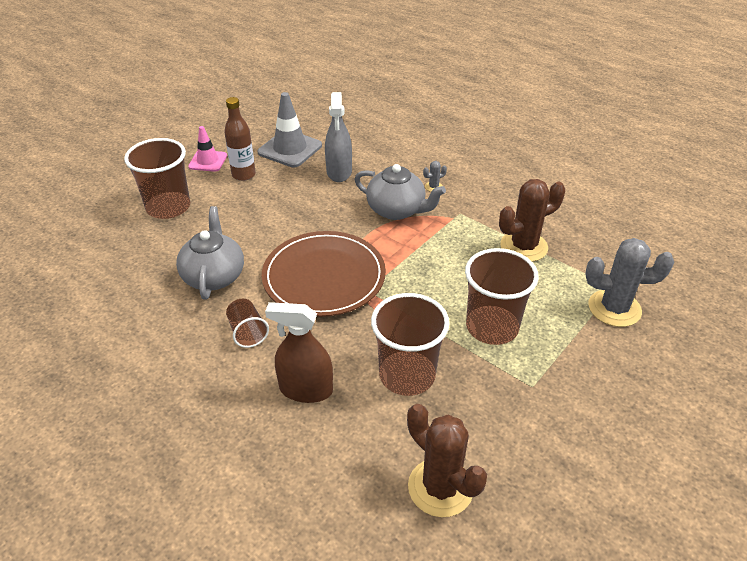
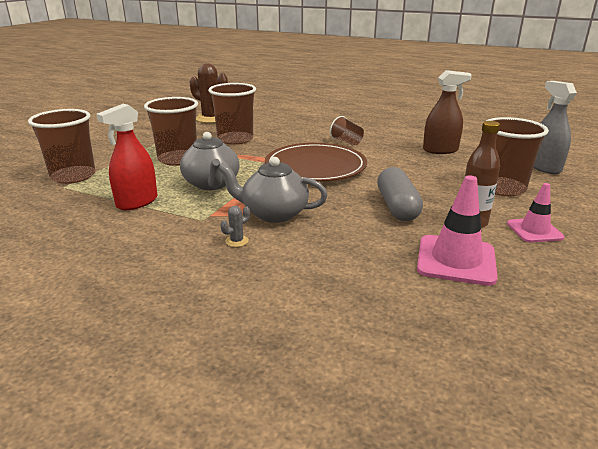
camera: 165 degrees right, 15 degrees down
grey teapot [176,206,244,300] -> grey teapot moved to [180,132,240,190]
grey traffic cone [258,92,322,167] -> pink traffic cone [417,175,498,286]
brown spray bottle [265,302,333,403] -> brown spray bottle moved to [423,70,472,154]
grey spray bottle [325,92,352,182] -> grey spray bottle moved to [533,81,577,174]
brown cactus [499,179,565,262] -> red spray bottle [96,104,157,210]
grey cactus [586,238,674,327] -> brown cup [28,109,96,184]
none -> grey capsule [377,167,423,221]

